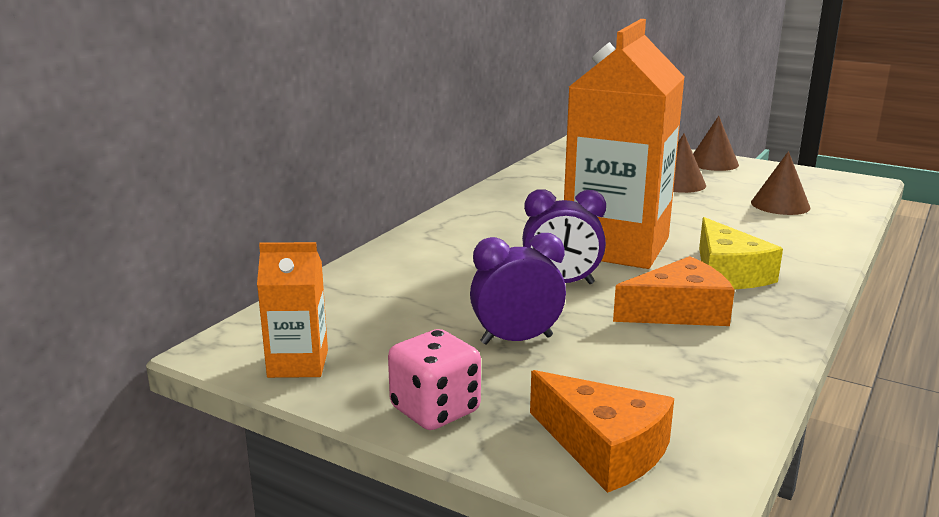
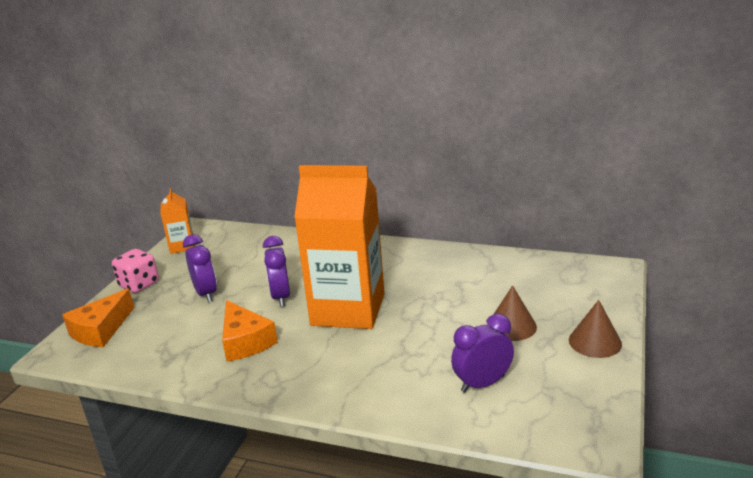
camera: 80 degrees right, 5 degrees up
yellow cheese [699,217,783,289] -> none
brown cone [751,151,810,215] -> purple clock [451,314,514,393]

